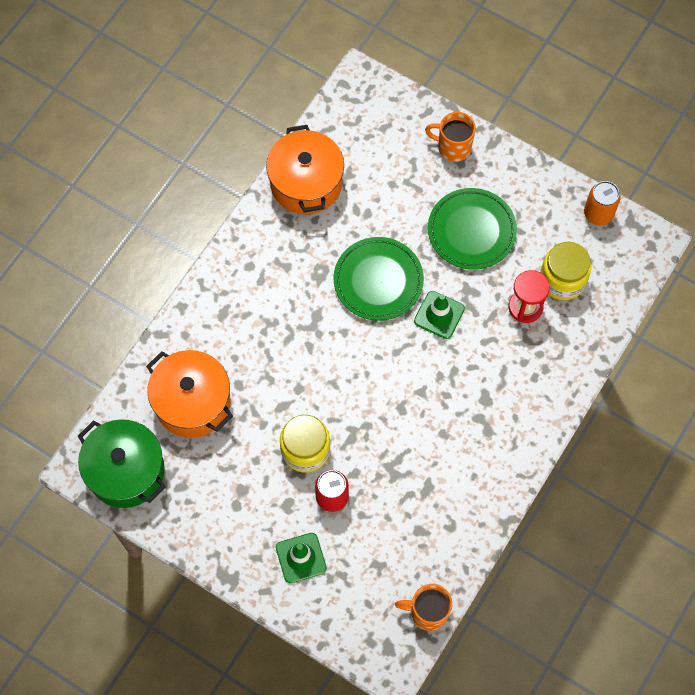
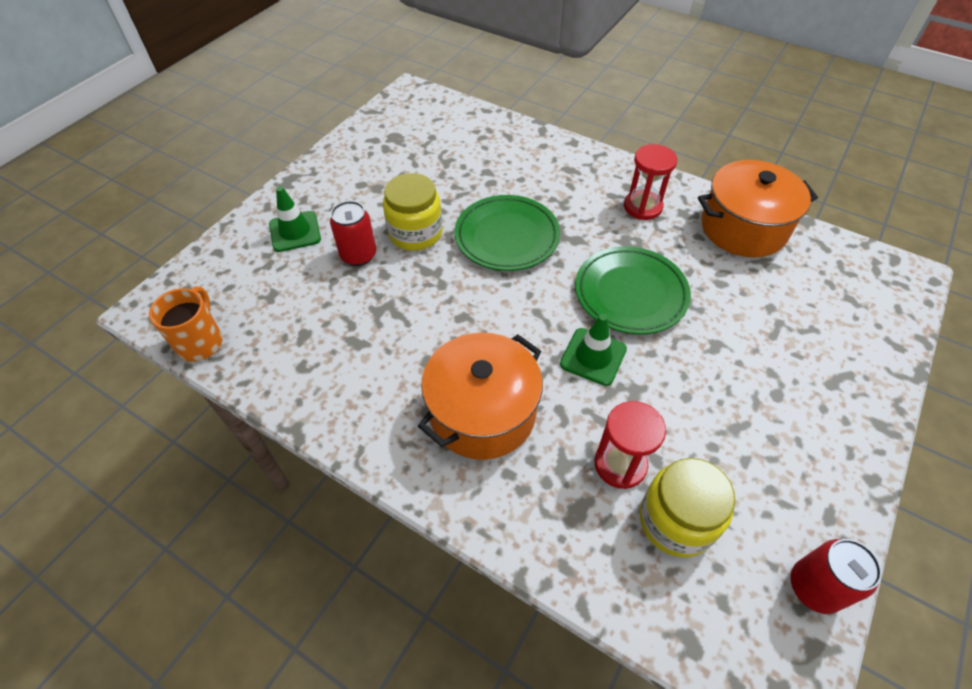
camera: 90 degrees right, 15 degrees down
green pot [78,419,165,508] -> none
orange pot [146,350,233,438] -> orange pot moved to [418,333,543,460]
orange mug [425,112,476,162] -> none
green plate [428,188,517,270] -> green plate moved to [455,195,560,271]
orange can [584,181,621,225] -> red can [790,539,882,614]
none -> red hourglass [624,144,677,220]

